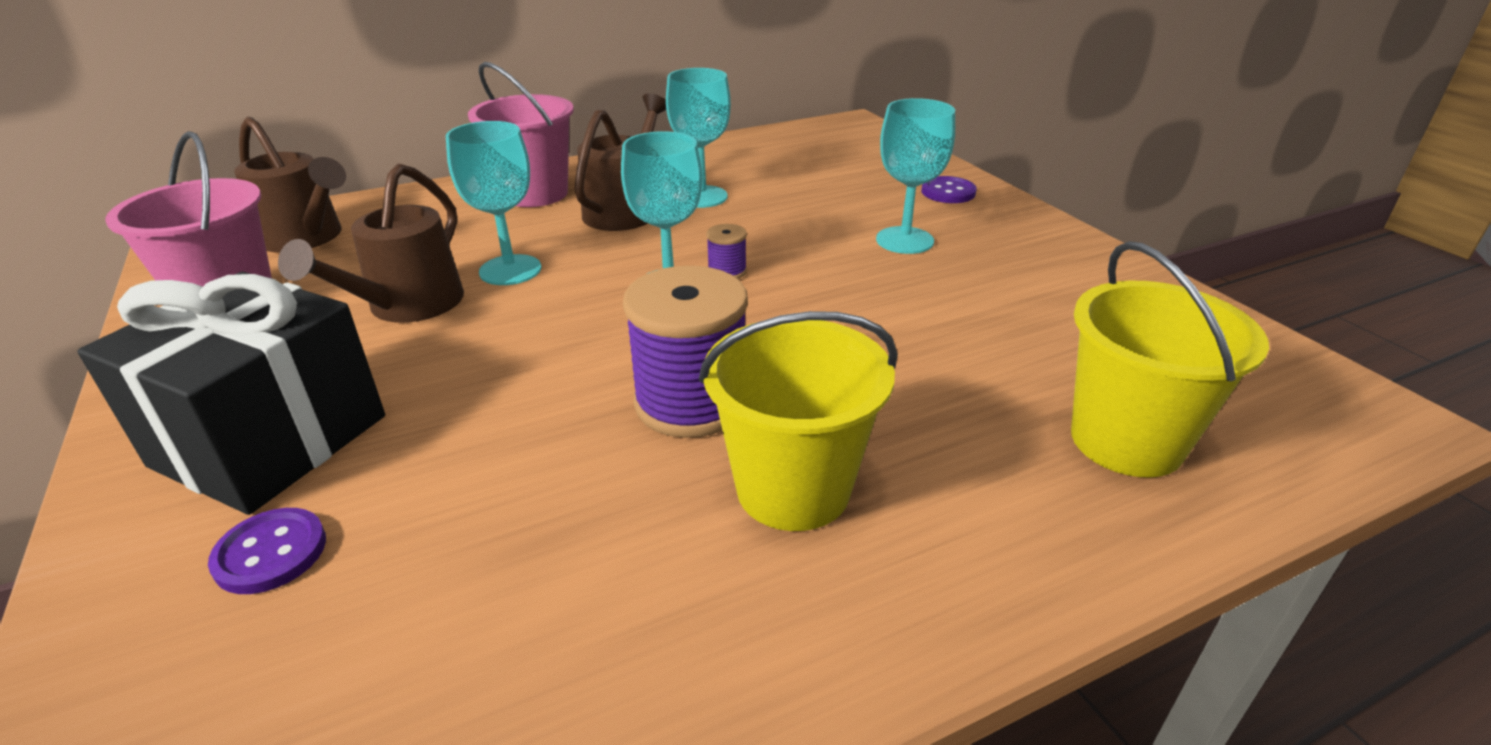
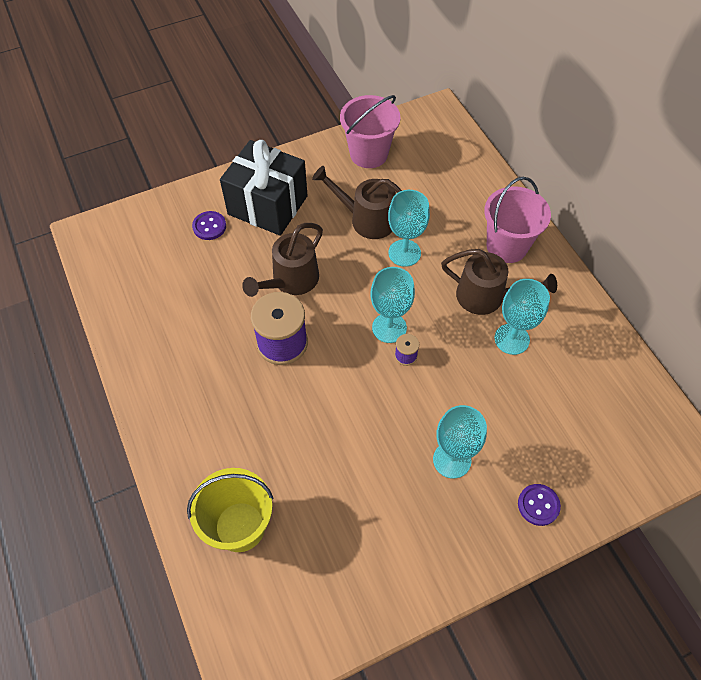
camera: 90 degrees right, 25 degrees up
brown watering can [234,117,346,253] -> brown watering can moved to [242,223,323,297]
yellow bucket [699,311,898,531] -> none

